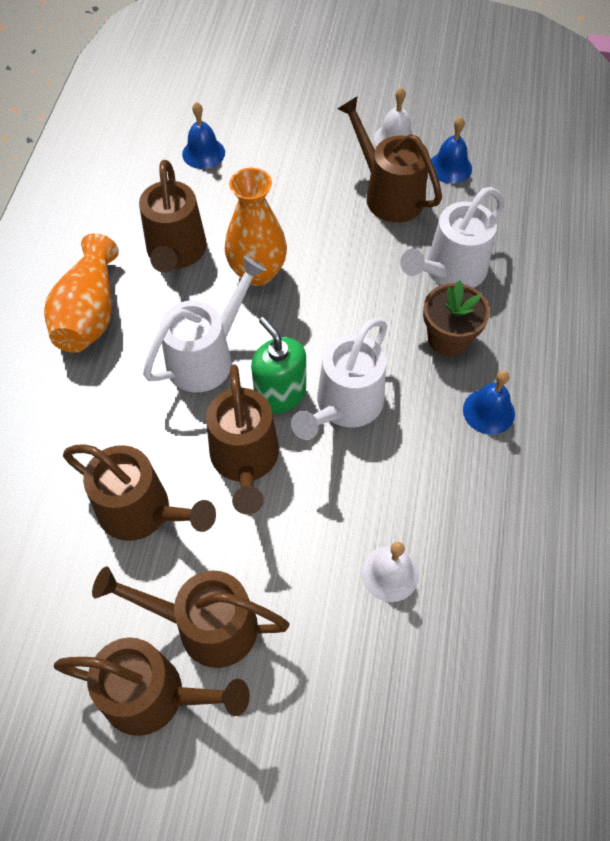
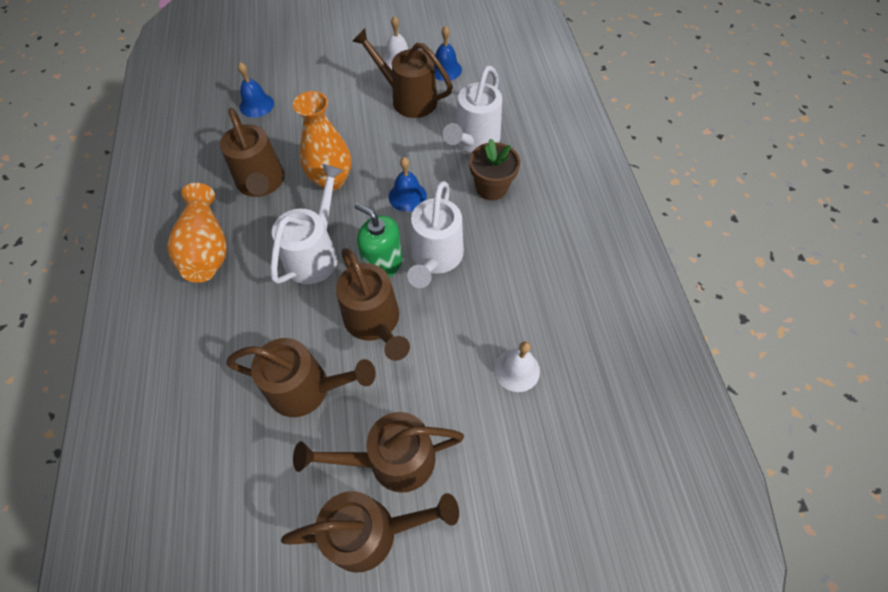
camera: 20 degrees left, 0 degrees up
blue bell [463,370,515,435] -> blue bell moved to [389,157,427,212]

